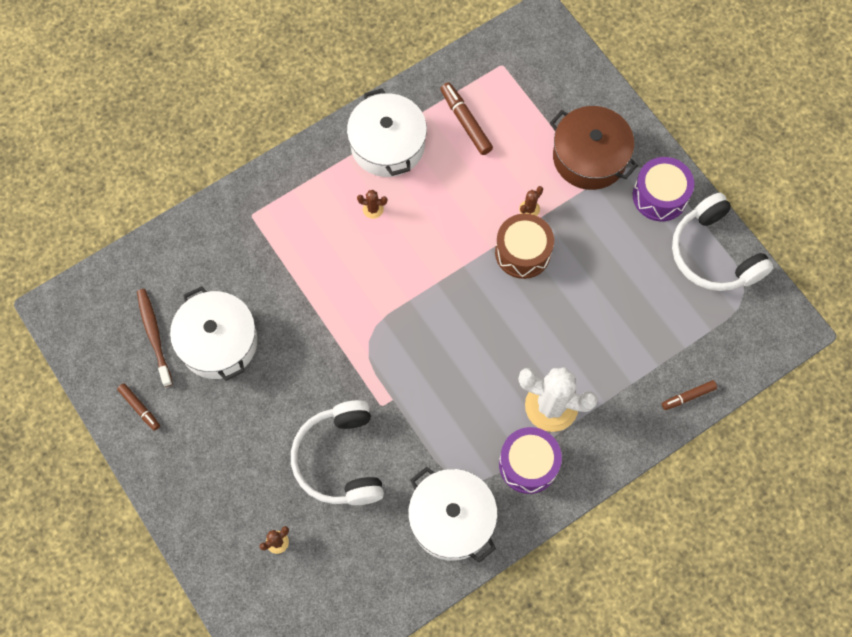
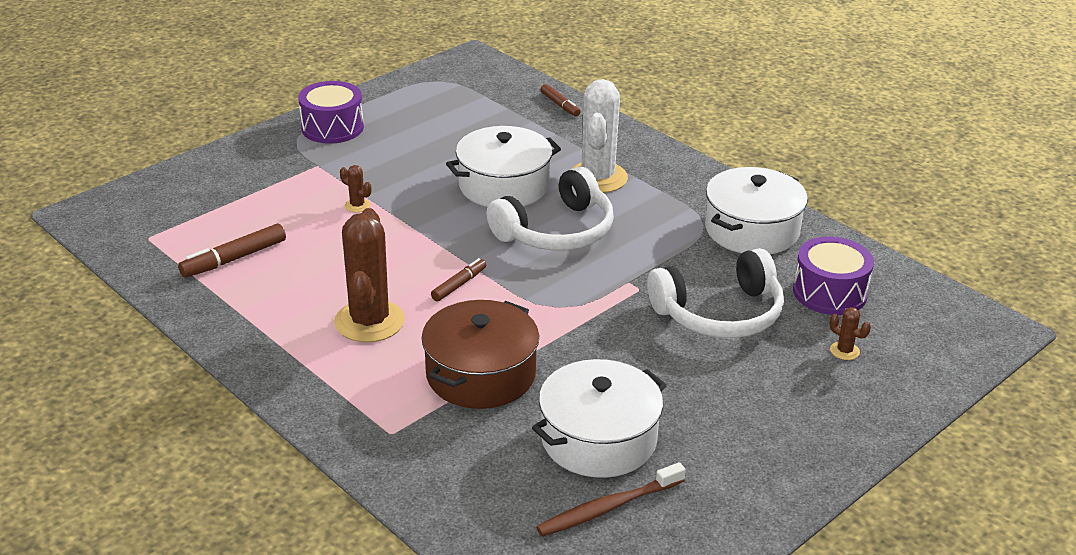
camera: 100 degrees left, 35 degrees down
brown marker [117,383,160,431] -> brown marker moved to [431,258,486,301]
white pot [347,88,427,177] -> white pot moved to [446,126,561,207]
brown cactus [357,190,387,219] -> brown cactus [335,208,405,342], size x2.42
brown drum [495,214,554,279] -> none
purple drum [499,427,562,494] -> purple drum moved to [793,236,874,315]
brown pot [550,106,638,190] -> brown pot moved to [422,300,539,409]
white headphones [672,193,773,291] -> white headphones moved to [486,167,614,250]

